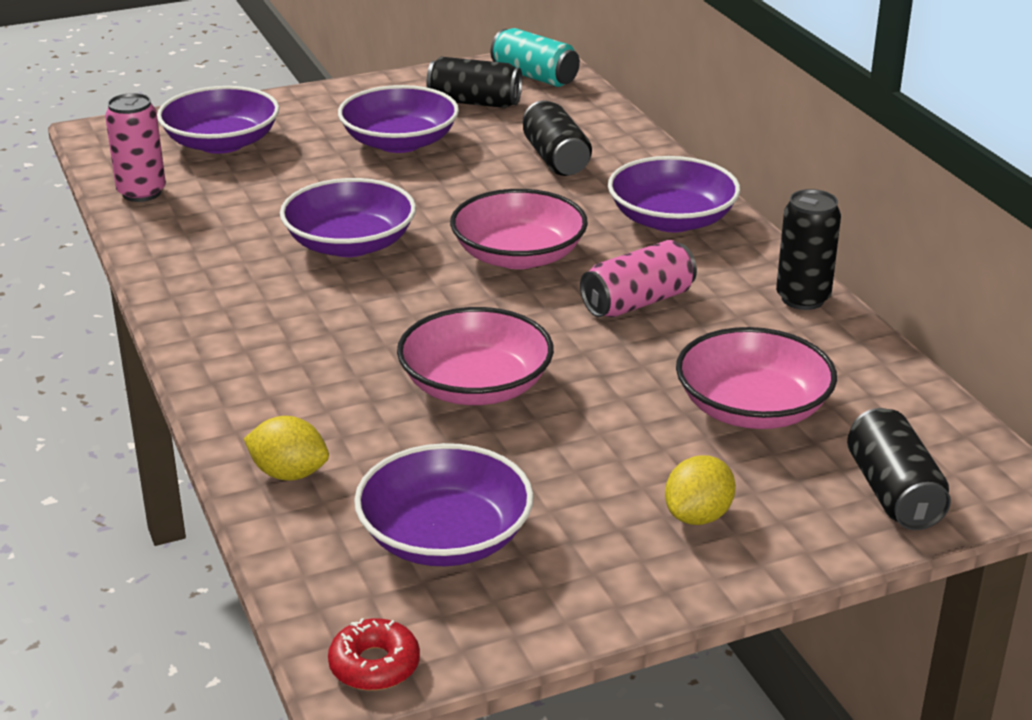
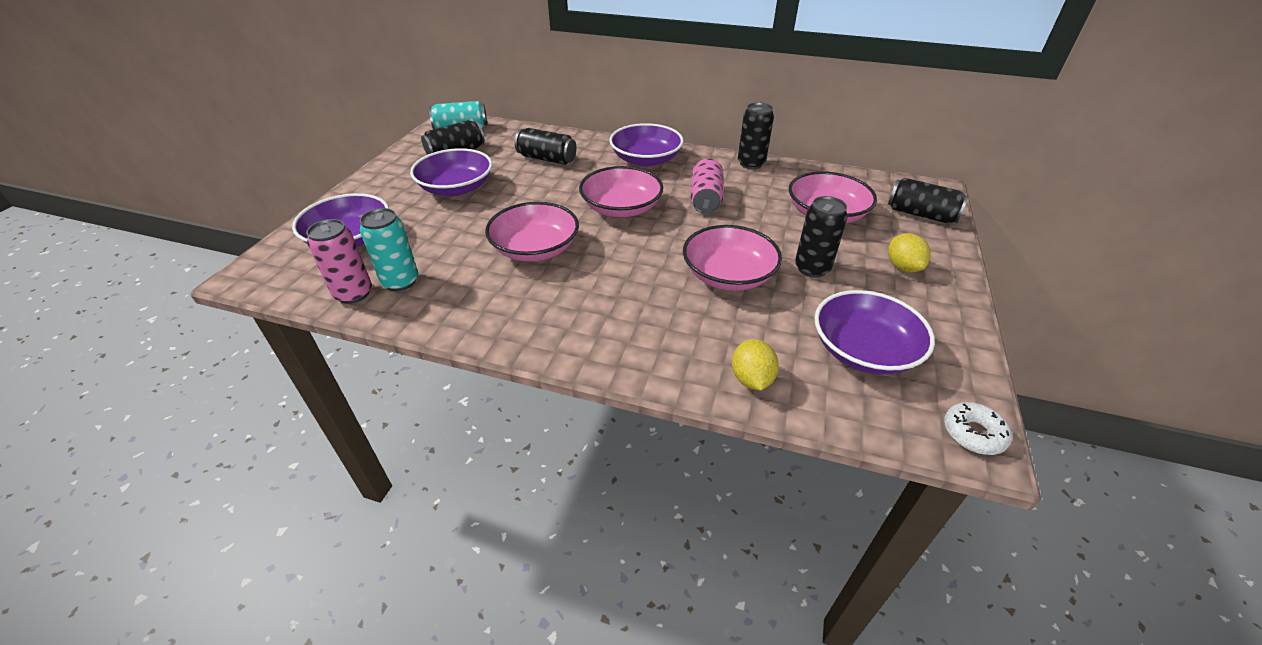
camera: 50 degrees left, 10 degrees up
yellow lemon [244,416,329,481] -> yellow lemon turned 60 degrees counterclockwise [732,339,779,390]
purple bowl [280,178,416,257] -> pink bowl [485,202,579,262]
red donut [328,618,420,691] -> white donut [944,402,1012,455]
none -> turquoise can [360,208,418,291]
none -> black can [795,196,848,278]

